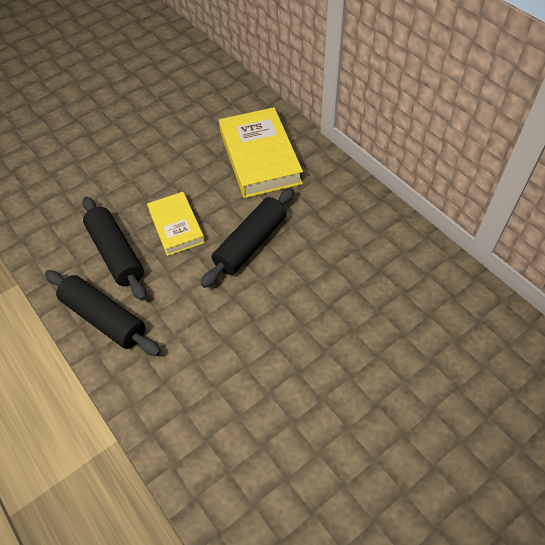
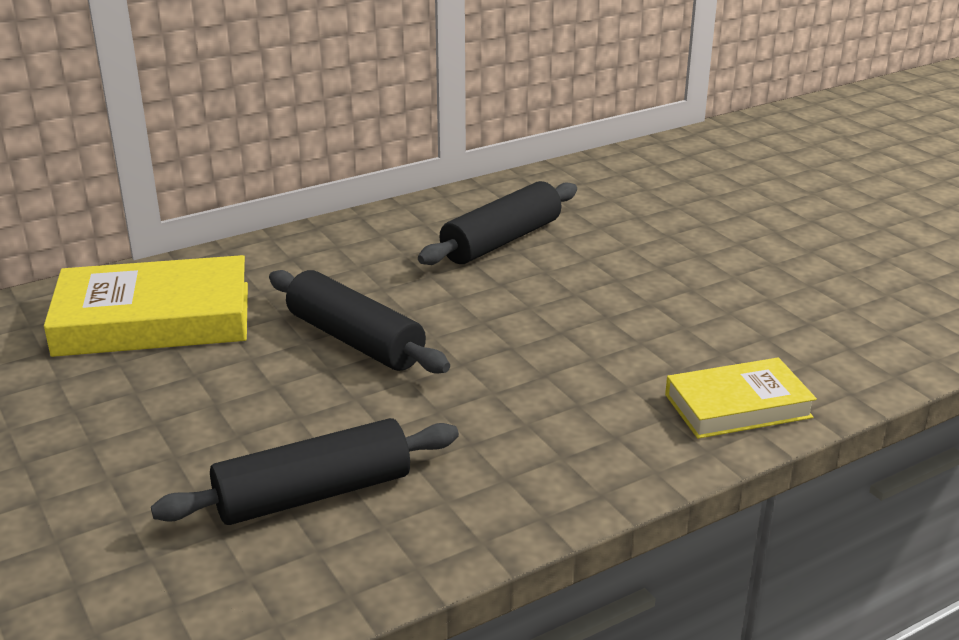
camera: 85 degrees left, 25 degrees down
black rolling pin [45,270,161,356] -> black rolling pin moved to [418,181,577,265]
yellow book [147,192,205,256] -> yellow book moved to [665,357,817,439]

